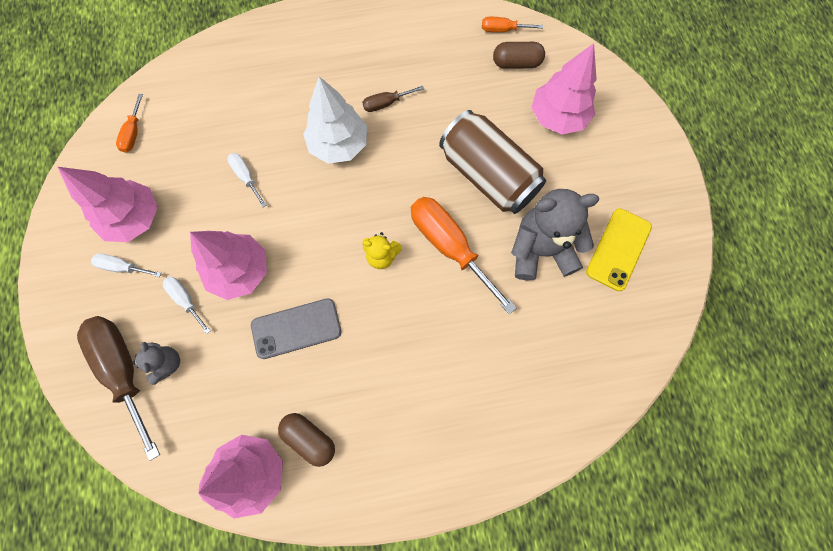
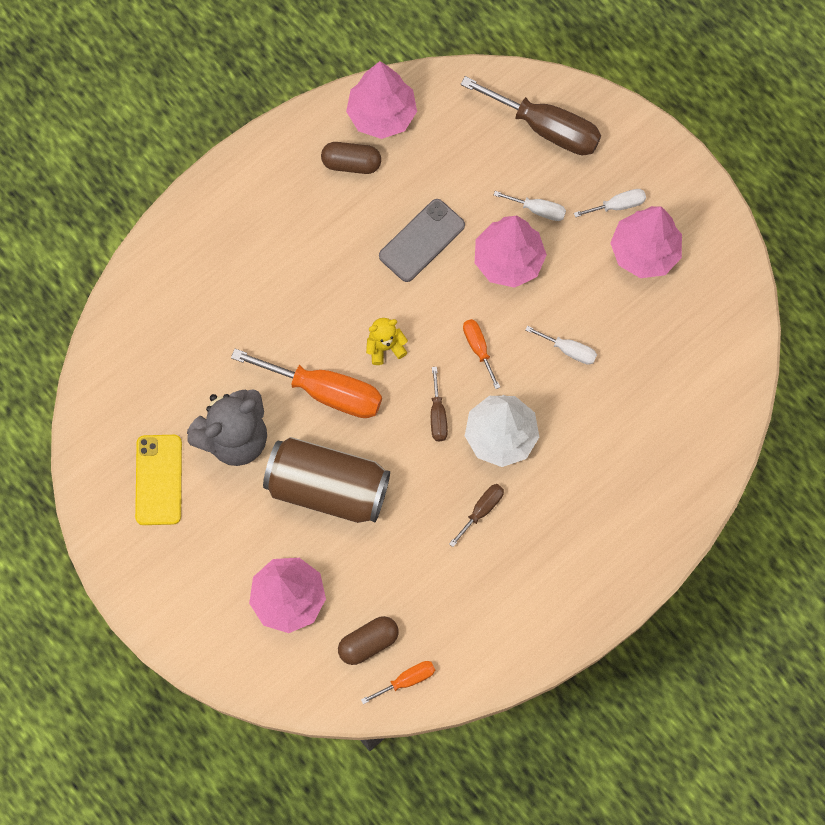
camera: 150 degrees right, 0 degrees up
orange screwdriver [116,94,143,153] -> orange screwdriver moved to [463,319,500,389]
grey teddy bear [132,342,180,385] -> none
none -> brown screwdriver [431,367,448,441]

